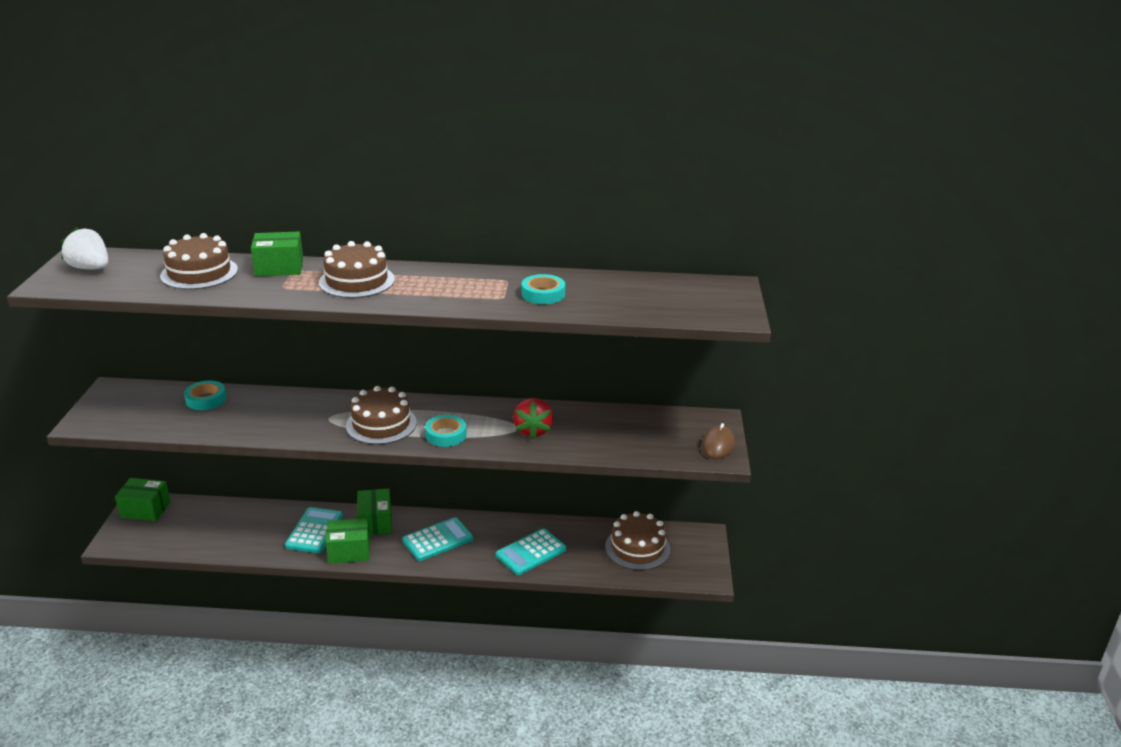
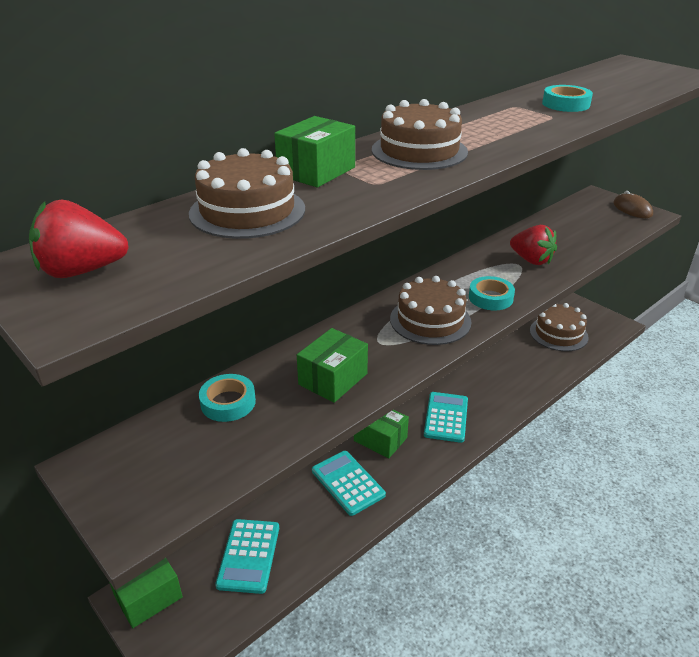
camera: 45 degrees left, 5 degrees up
white strawberry [60,227,108,270] -> red strawberry [29,199,129,278]
green box [325,518,370,564] -> green box moved to [297,328,368,403]
turquoise calculator [496,528,566,575] -> turquoise calculator moved to [215,519,279,594]

